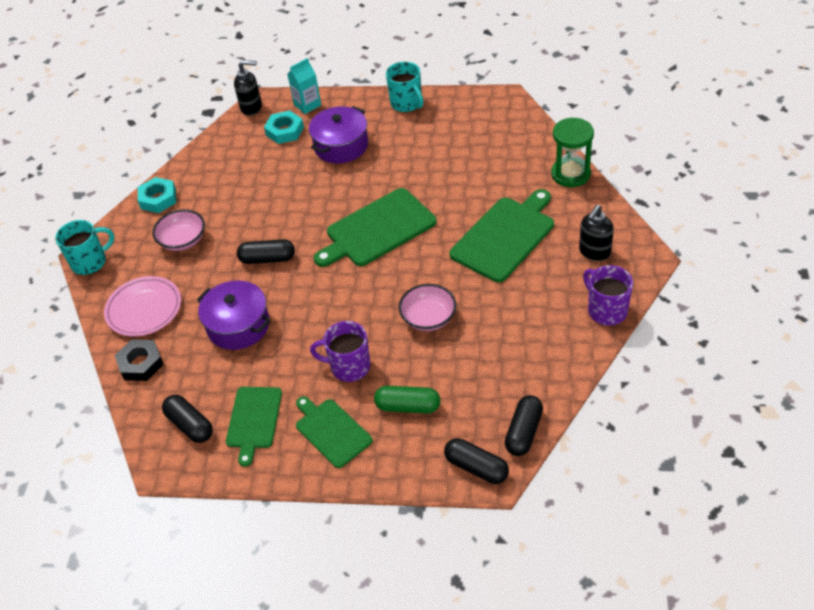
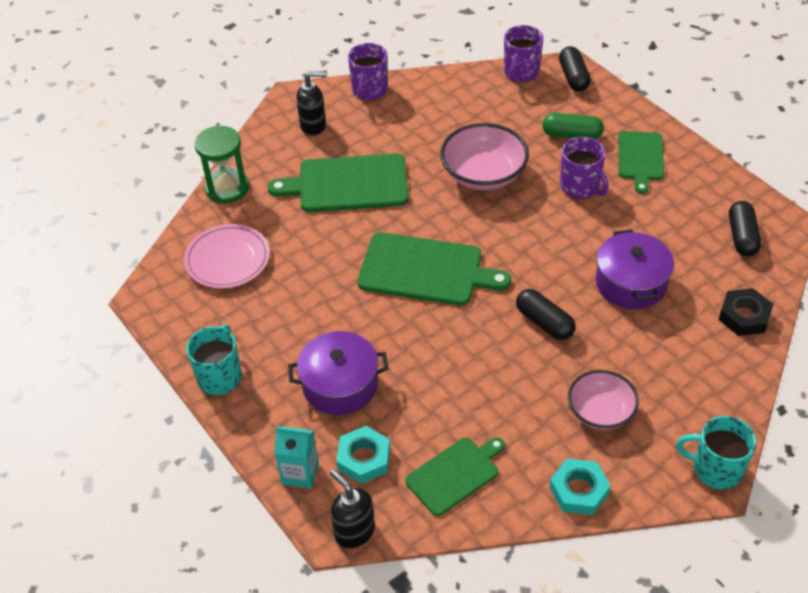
camera: 135 degrees left, 0 degrees up
pink plate [104,276,181,336] -> pink plate moved to [184,224,270,289]
green cutting board [226,387,282,467] -> green cutting board moved to [405,437,505,516]
green capsule [374,386,440,413] -> green capsule turned 45 degrees counterclockwise [542,113,604,139]
pink bowl [399,284,456,331] -> pink bowl [440,123,529,190], size x1.50
black capsule [505,395,543,456] -> purple mug [504,25,543,82]

